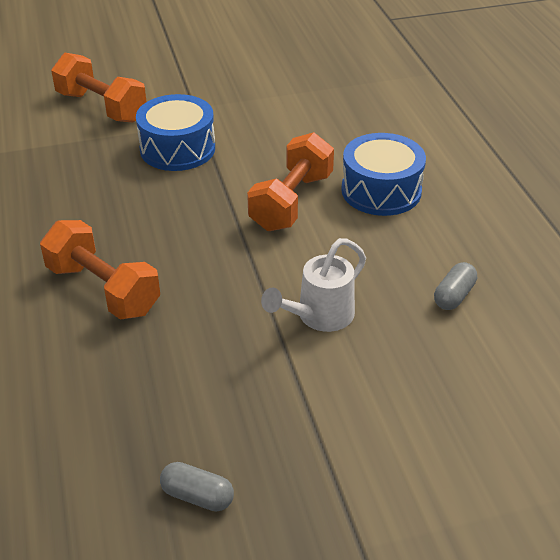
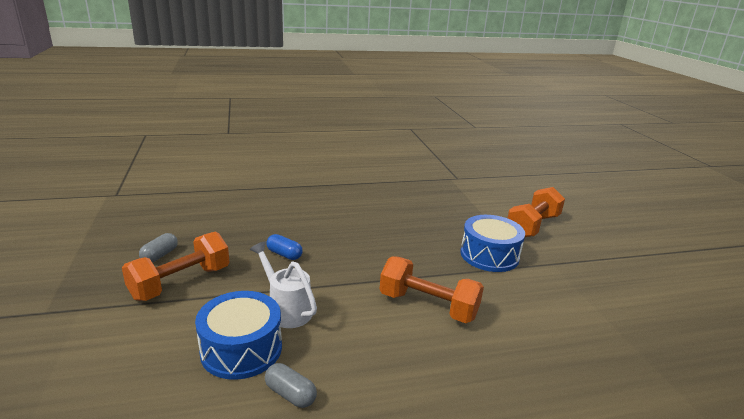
camera: 90 degrees right, 15 degrees down
orange dumbbell [40,220,160,320] -> orange dumbbell moved to [122,232,229,301]
blue drum [341,133,426,216] -> blue drum moved to [195,291,282,380]
none -> blue capsule [267,234,303,260]

